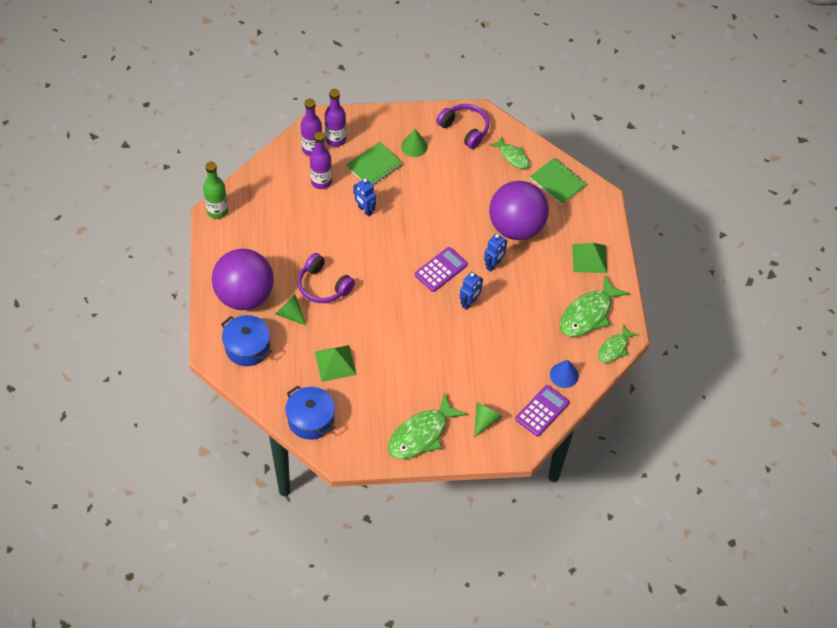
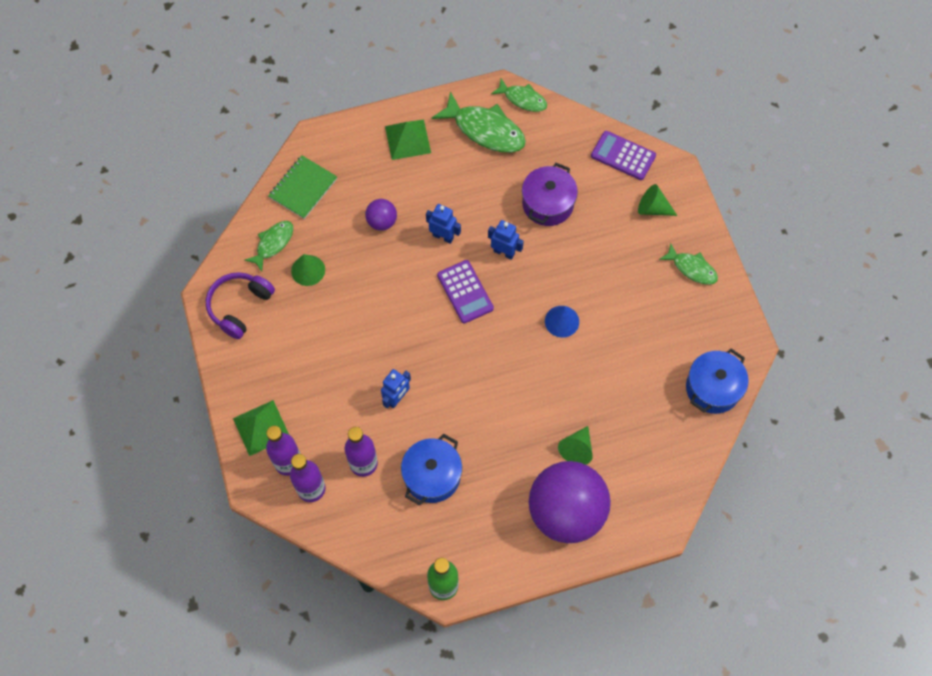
camera: 100 degrees left, 10 degrees up
blue pot [221,315,272,366] -> blue pot moved to [401,434,462,505]
purple headphones [298,253,355,303] -> none
green pyramid [315,345,357,382] -> green pyramid moved to [233,400,289,456]
green notebook [346,142,403,185] -> none
green fish [388,393,467,459] -> green fish [659,243,718,285], size x0.60
green cone [401,129,428,157] -> green cone moved to [291,254,325,286]
purple calculator [415,247,468,292] -> purple calculator turned 150 degrees counterclockwise [437,260,494,324]
purple ball [489,181,549,240] -> purple ball [365,199,397,231], size x0.43
blue cone [550,360,579,388] -> blue cone moved to [545,306,579,338]
none -> purple pot [522,163,578,226]

